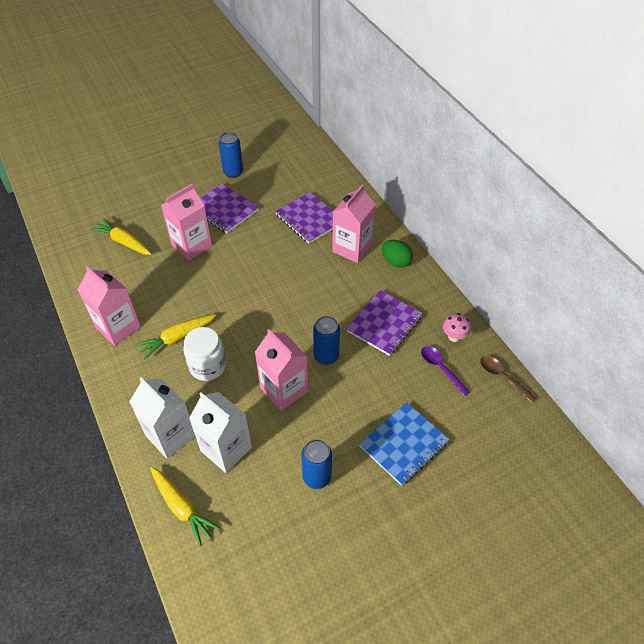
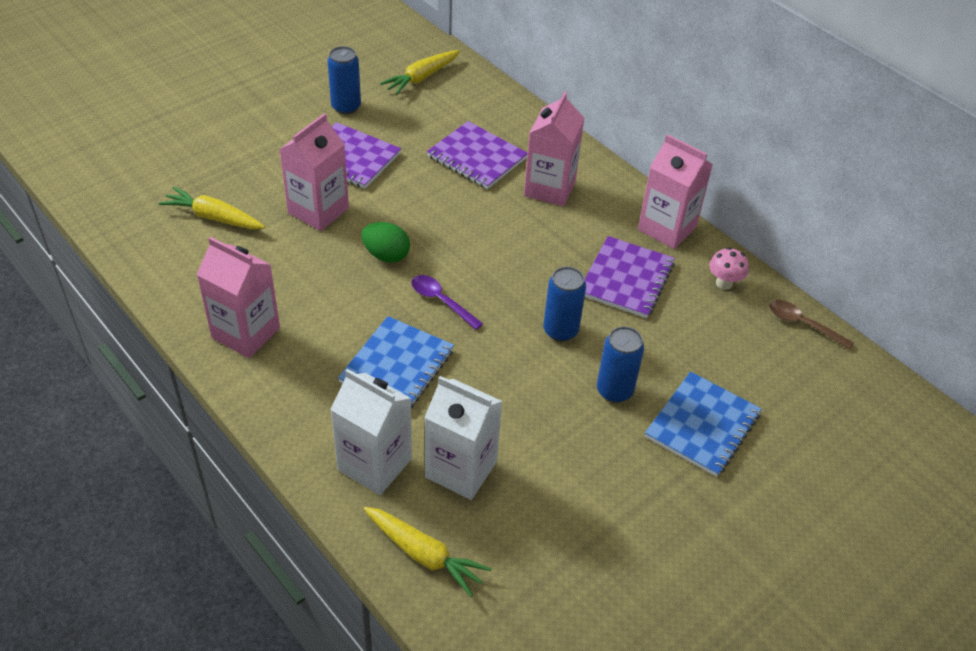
camera: 15 degrees left, 5 degrees down
yellow carrot [135,314,217,360] -> yellow carrot moved to [380,50,460,95]
white jar [183,327,226,381] -> blue notebook [338,316,454,408]
pink carton [255,329,308,411] -> pink carton moved to [638,134,713,249]
blue can [301,439,332,489] -> blue can moved to [597,326,644,403]
green egg [382,240,413,268] -> green egg moved to [362,222,410,263]
purple spoon [421,346,470,396] -> purple spoon moved to [411,275,483,330]

